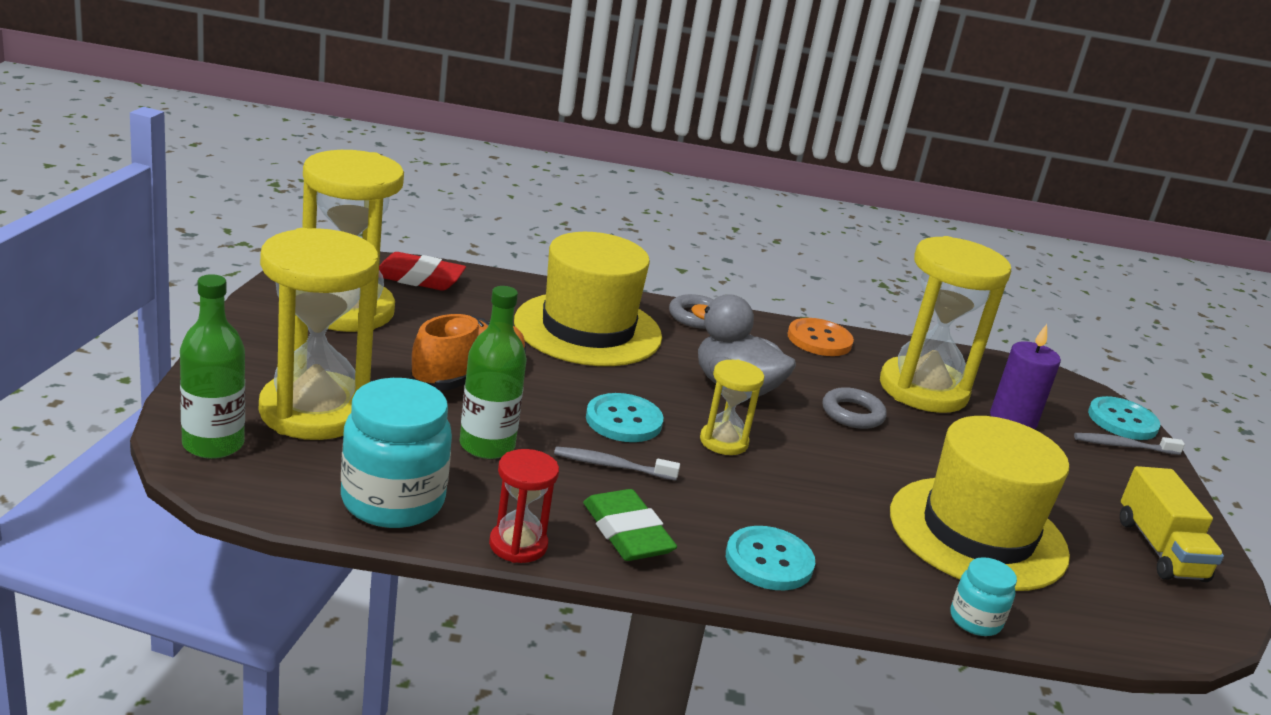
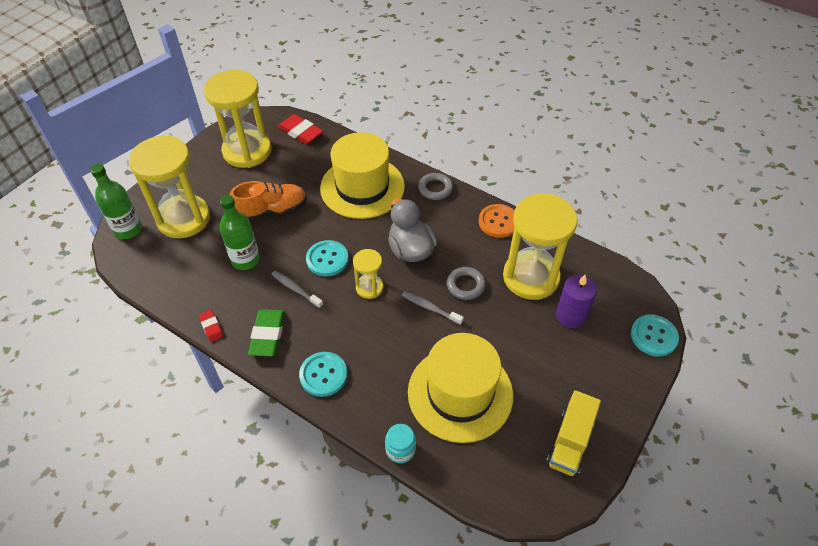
camera: 35 degrees right, 25 degrees up
turquoise jar [341,378,452,528] -> none
red hourglass [489,449,559,563] -> red eraser [198,310,224,342]
grey toothbrush [1074,433,1185,455] -> grey toothbrush moved to [402,291,464,325]

